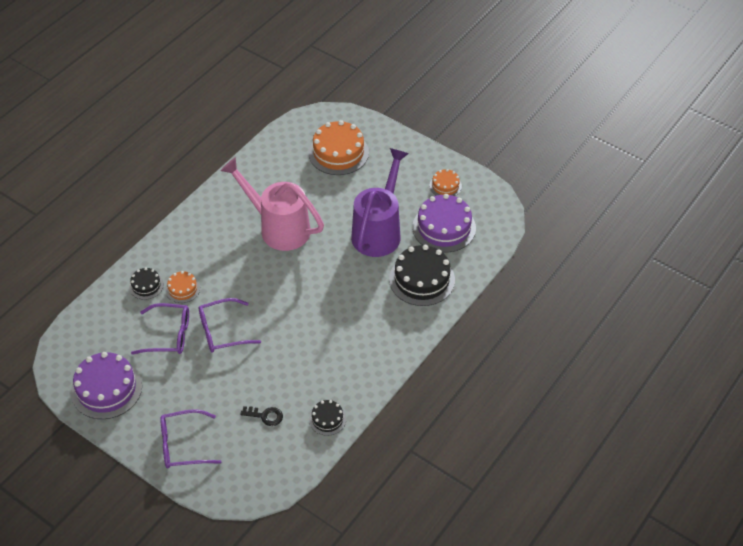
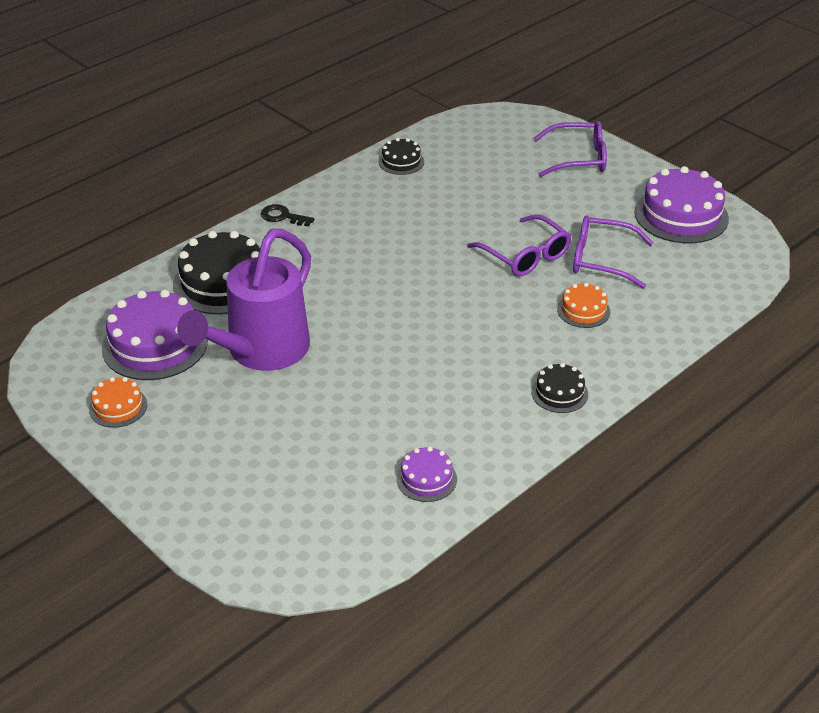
camera: 170 degrees left, 10 degrees down
black cake [129,267,164,300] -> black cake moved to [531,363,588,413]
purple glasses [199,298,261,352] -> purple glasses turned 60 degrees clockwise [467,214,571,276]
pink watering can [221,157,324,251] -> none
black key [240,406,283,426] -> black key moved to [261,204,315,227]
orange cake [308,120,369,175] -> none
none -> purple cake [396,447,457,502]

